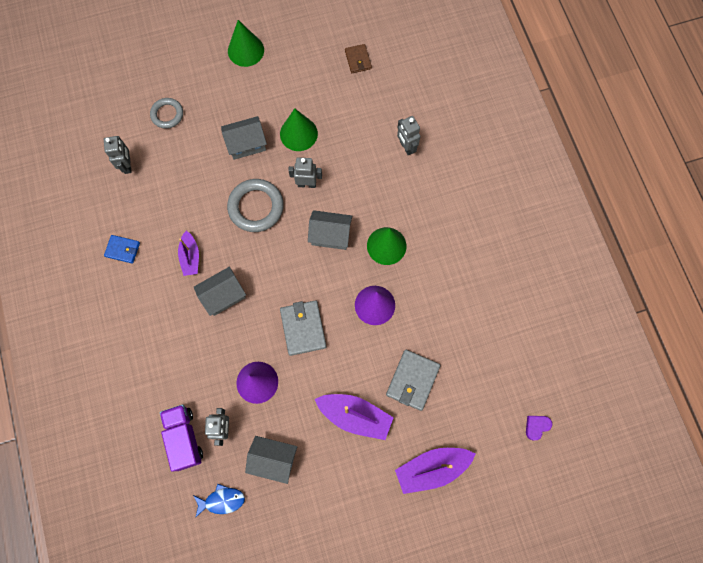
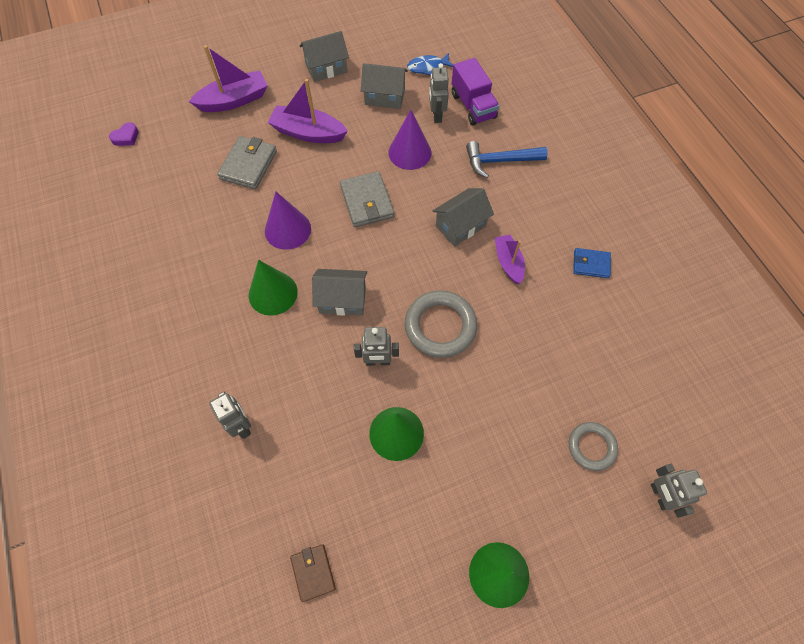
camera: 175 degrees right, 10 degrees down
grey robot [104,136,132,174] -> grey robot moved to [651,464,707,518]
grey house [221,116,267,160] -> grey house moved to [300,31,349,82]
none -> blue hammer [466,141,548,178]

